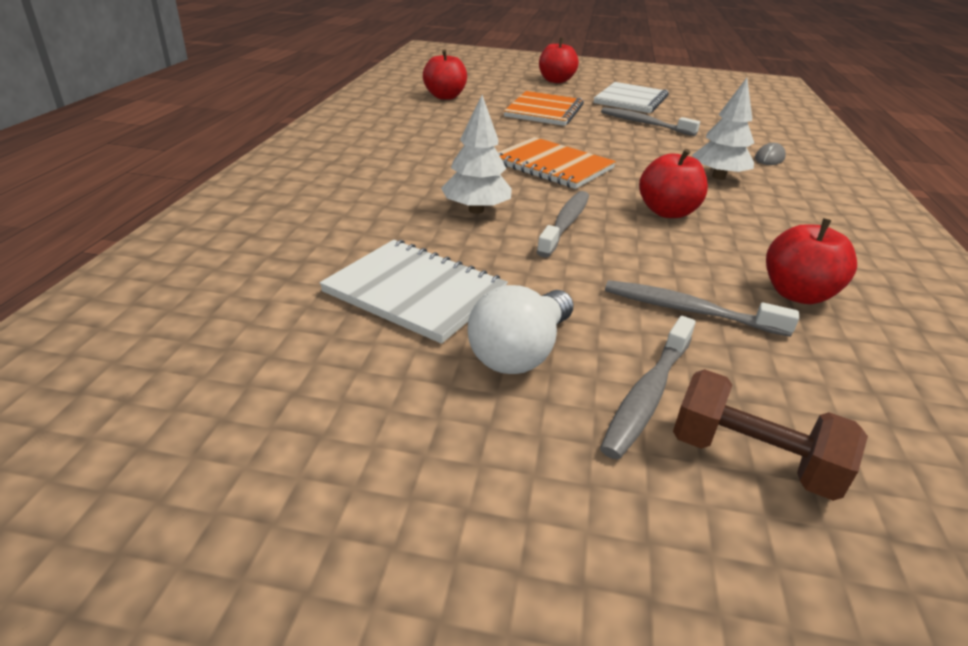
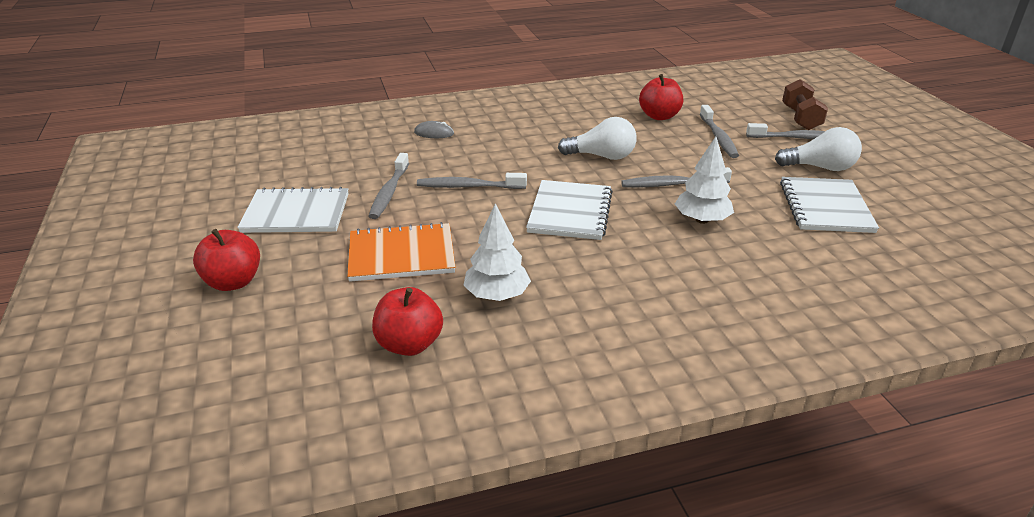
camera: 115 degrees left, 0 degrees up
orange notebook [498,137,616,189] -> white notebook [526,180,613,240]
red apple [639,149,708,218] -> white light bulb [558,117,637,160]
white tree [692,78,754,180] -> white tree moved to [463,203,531,301]
none -> grey toothbrush [417,173,527,189]

